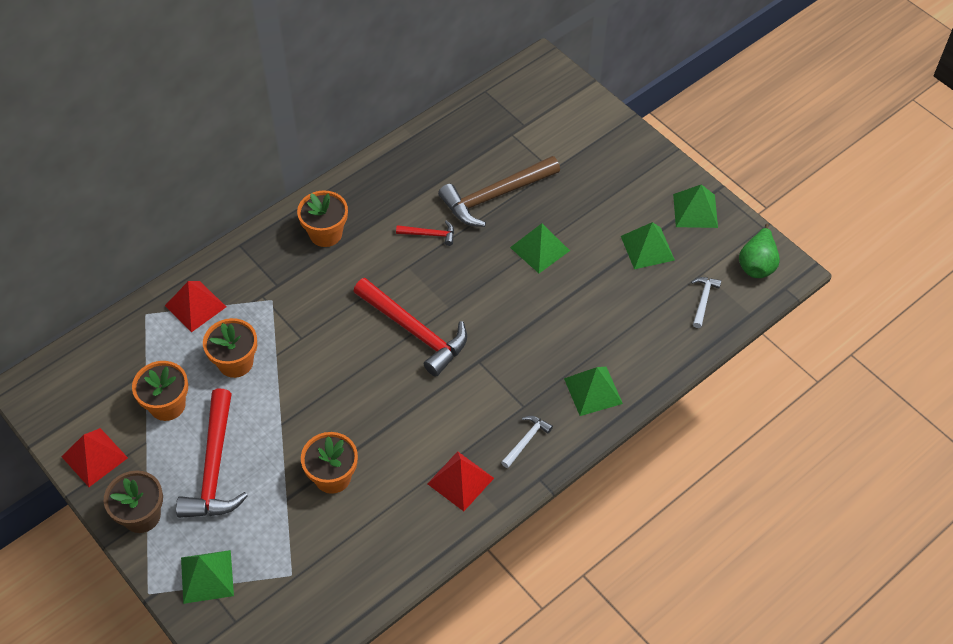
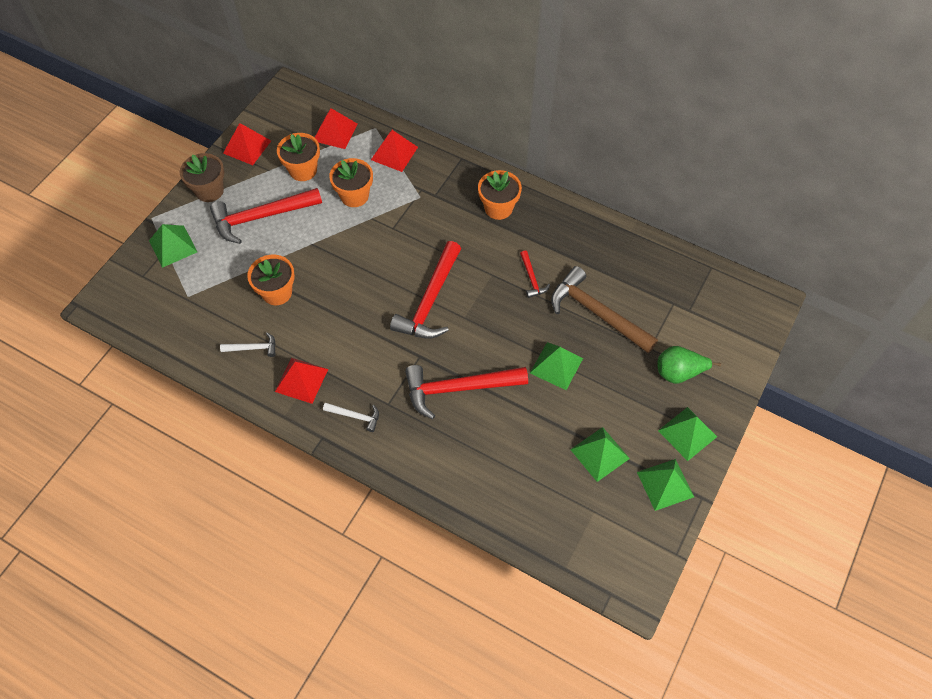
camera: 70 degrees right, 5 degrees up
green pyramid [564,367,623,416] -> green pyramid moved to [658,407,717,461]
white hammer [691,277,721,328] -> white hammer moved to [220,333,276,357]
green pear [739,224,780,278] -> green pear moved to [657,346,721,384]
none -> red pyramid [315,108,357,149]
none -> red hammer [405,365,528,419]

